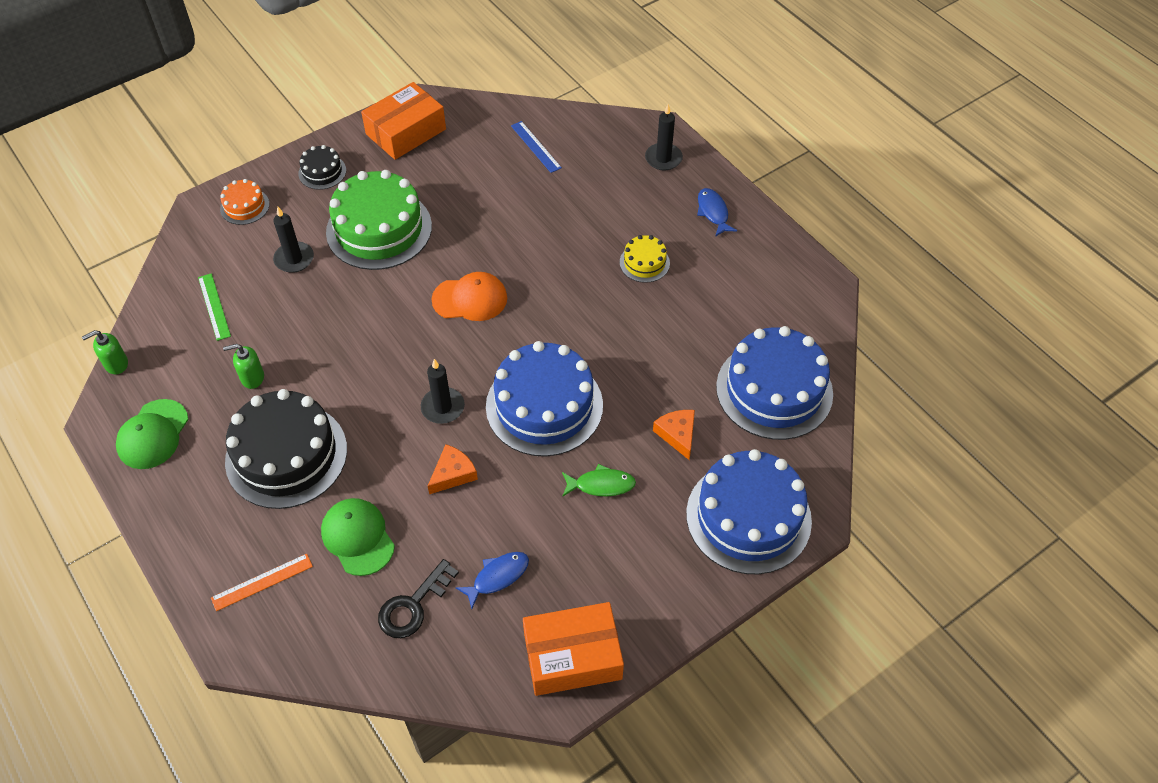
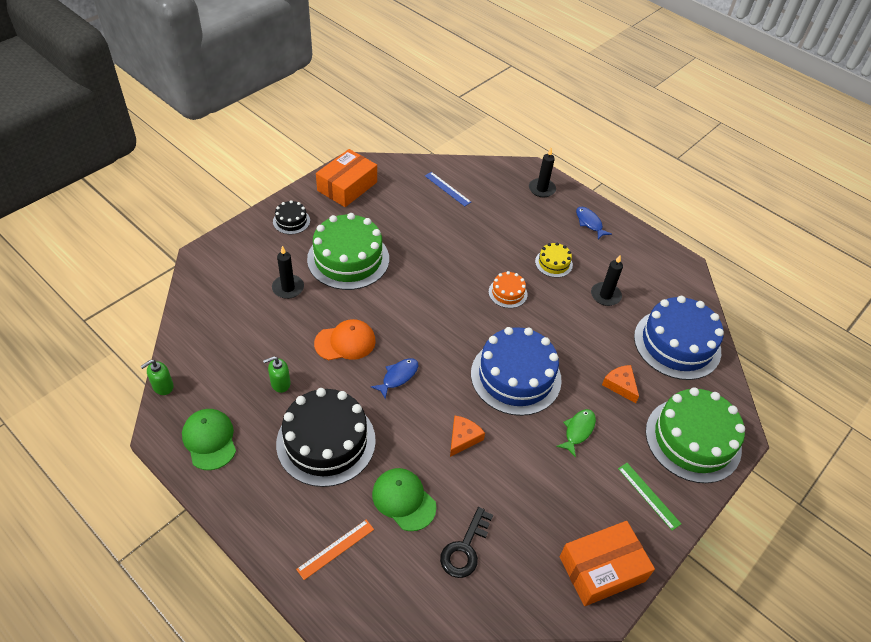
camera: 15 degrees left, 5 degrees down
green cap [116,399,189,469] -> green cap turned 150 degrees clockwise [182,409,236,470]
green ruler [198,273,231,341] -> green ruler moved to [618,463,681,531]
orange cake [220,179,269,225] -> orange cake moved to [489,271,527,308]
black candle [421,359,465,424] -> black candle moved to [591,255,623,306]
orange cap [432,272,507,321] -> orange cap moved to [314,319,376,360]
blue fish [456,552,529,609] -> blue fish moved to [371,358,418,399]
green fish [562,464,636,497] -> green fish turned 45 degrees counterclockwise [556,409,596,458]
blue cake [686,449,812,574] -> green cake [646,387,745,483]

